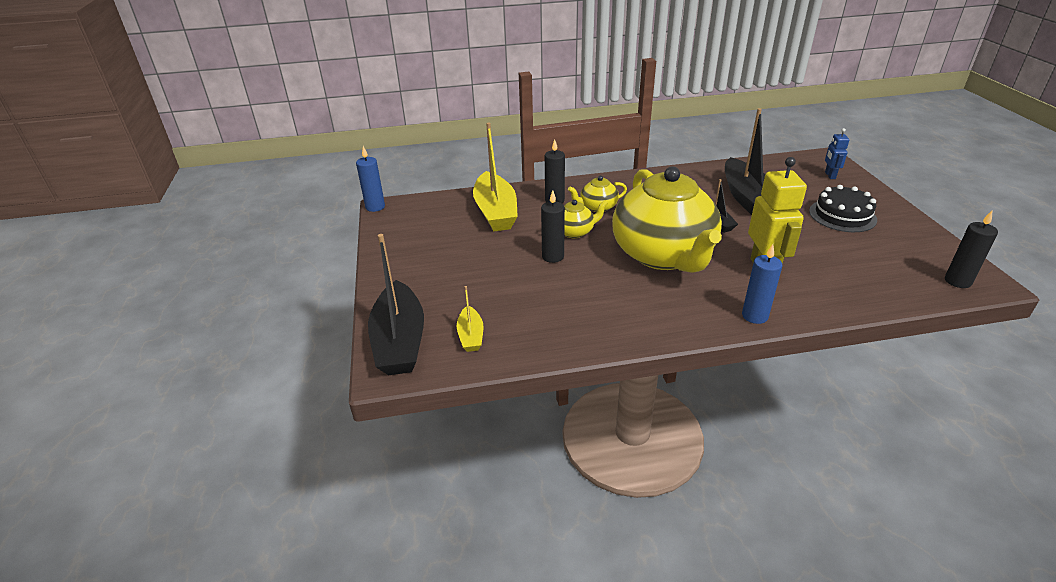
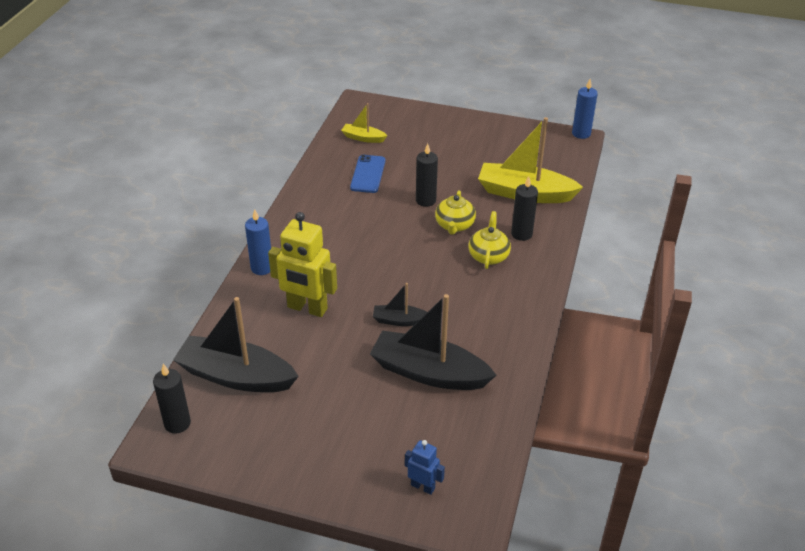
camera: 115 degrees right, 5 degrees up
black boat [368,234,424,375] -> black boat moved to [173,297,299,392]
yellow teapot [612,166,722,273] -> none
black cake [809,185,877,232] -> none
none -> blue phone [350,155,386,193]

